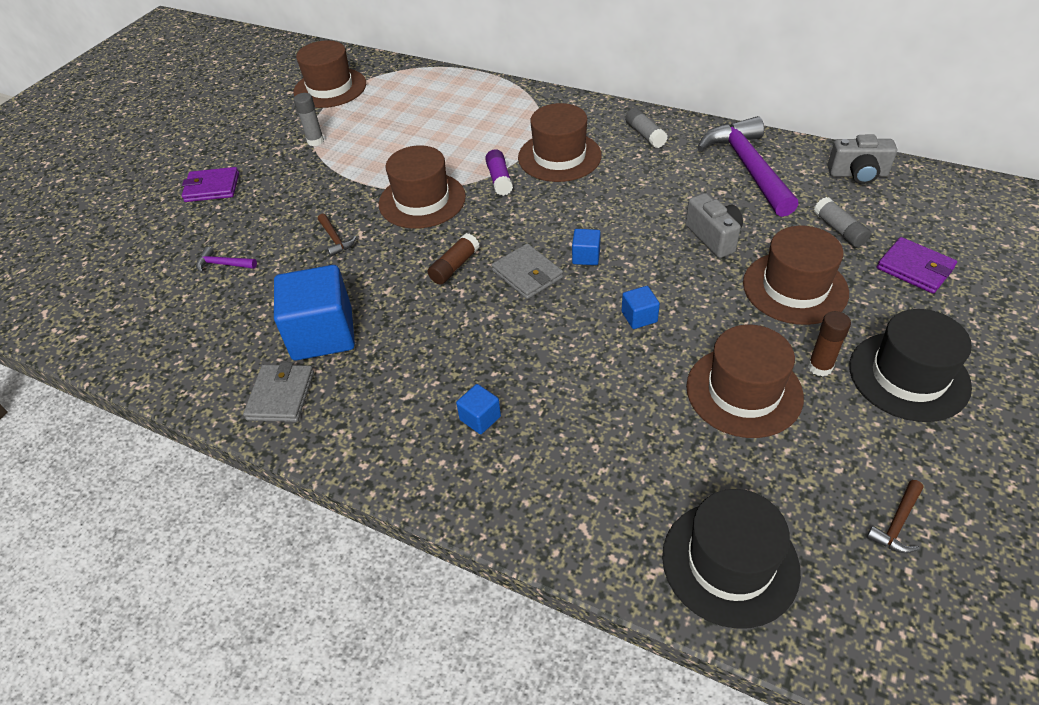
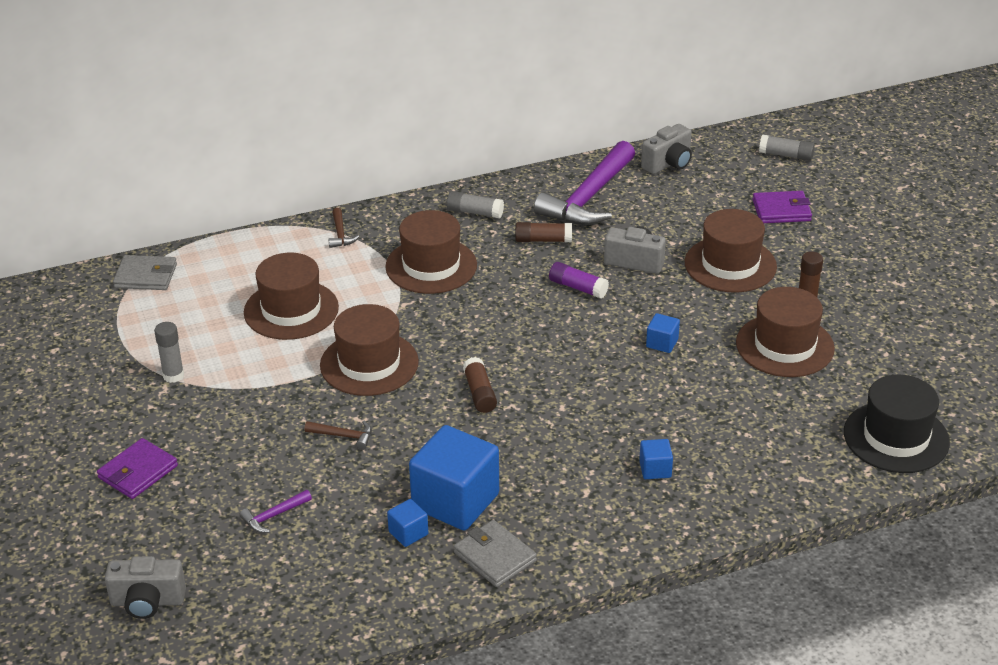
camera: 50 degrees left, 10 degrees down
brown hat [293,40,366,108] -> brown hat moved to [244,253,339,340]
purple glue stick [485,149,513,196] -> purple glue stick moved to [549,262,609,299]
grey wallet [492,243,563,299] -> grey wallet moved to [113,255,177,290]
blue cube [572,229,601,265] -> blue cube moved to [387,499,428,547]
purple hammer [697,116,799,217] -> purple hammer turned 90 degrees counterclockwise [534,141,635,225]
grey glue stick [814,197,871,247] -> grey glue stick moved to [759,135,815,161]
black hat [849,309,972,422] -> none
brown hammer [866,480,923,553] -> brown hammer moved to [328,208,359,248]
none -> grey camera [105,556,186,619]
none -> brown glue stick [515,222,572,242]

